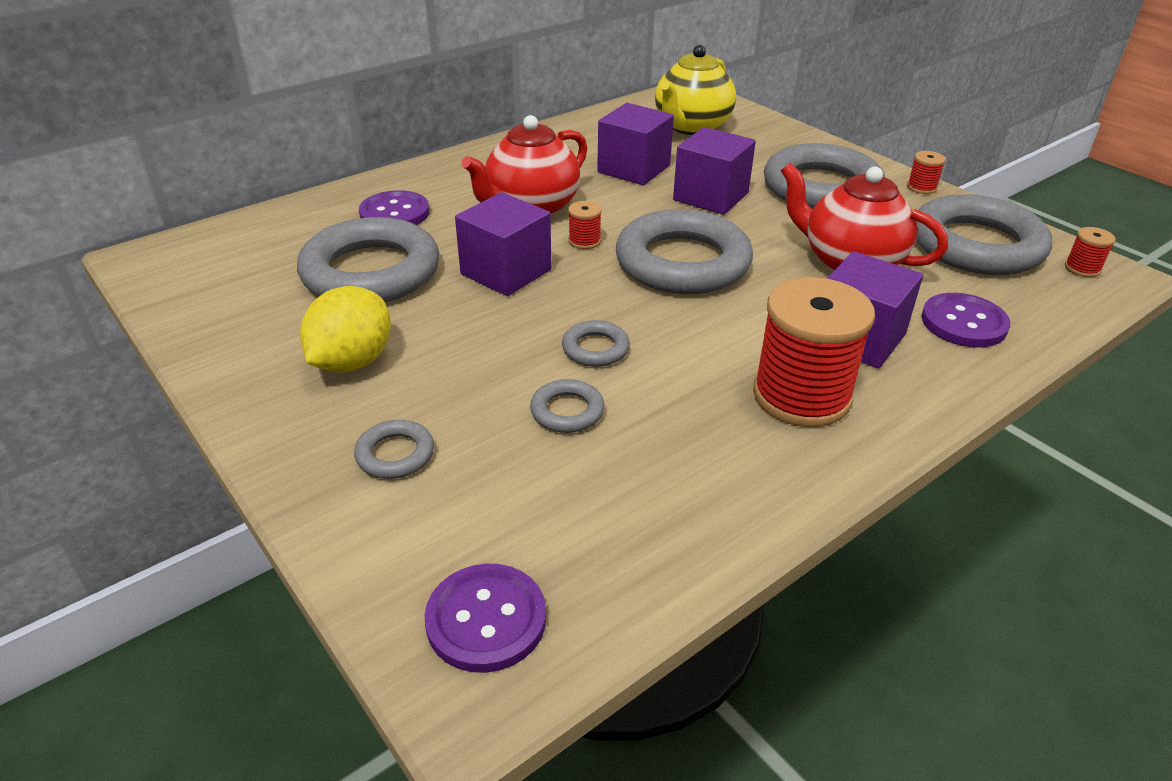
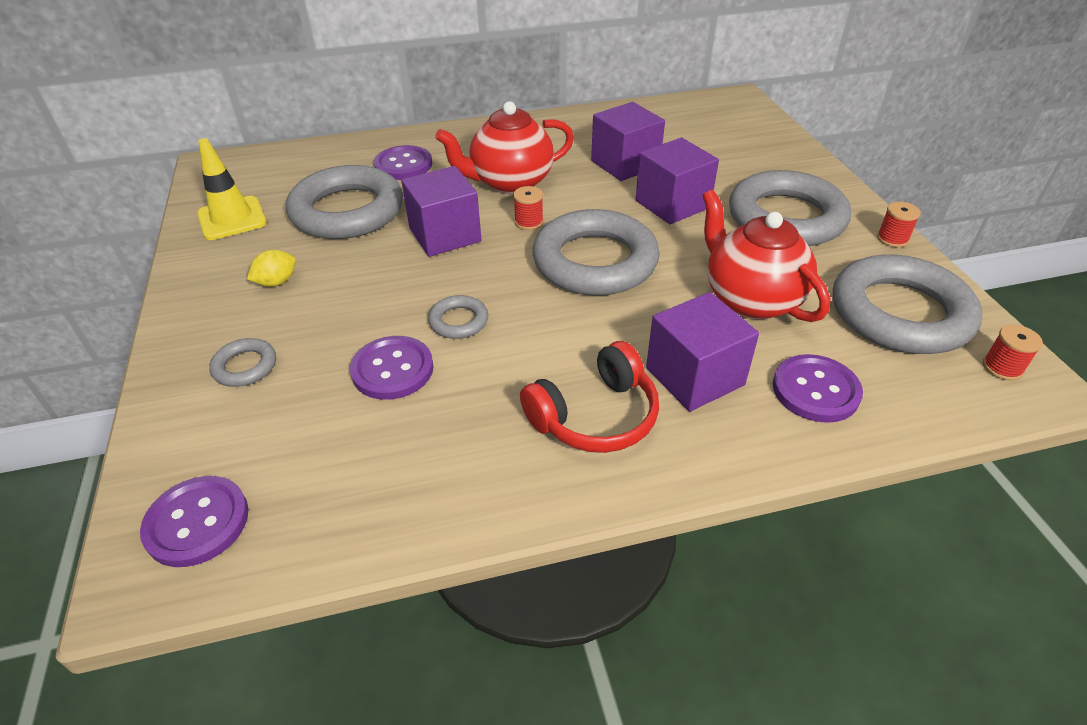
camera: 25 degrees right, 5 degrees up
yellow lemon [300,286,391,372] -> yellow lemon [247,250,296,287], size x0.55
grey ring [530,379,605,433] -> purple button [350,336,433,400]
yellow teapot [655,45,736,135] -> none
red spool [753,277,875,427] -> red headphones [520,341,659,453]
none -> yellow traffic cone [197,138,267,240]

